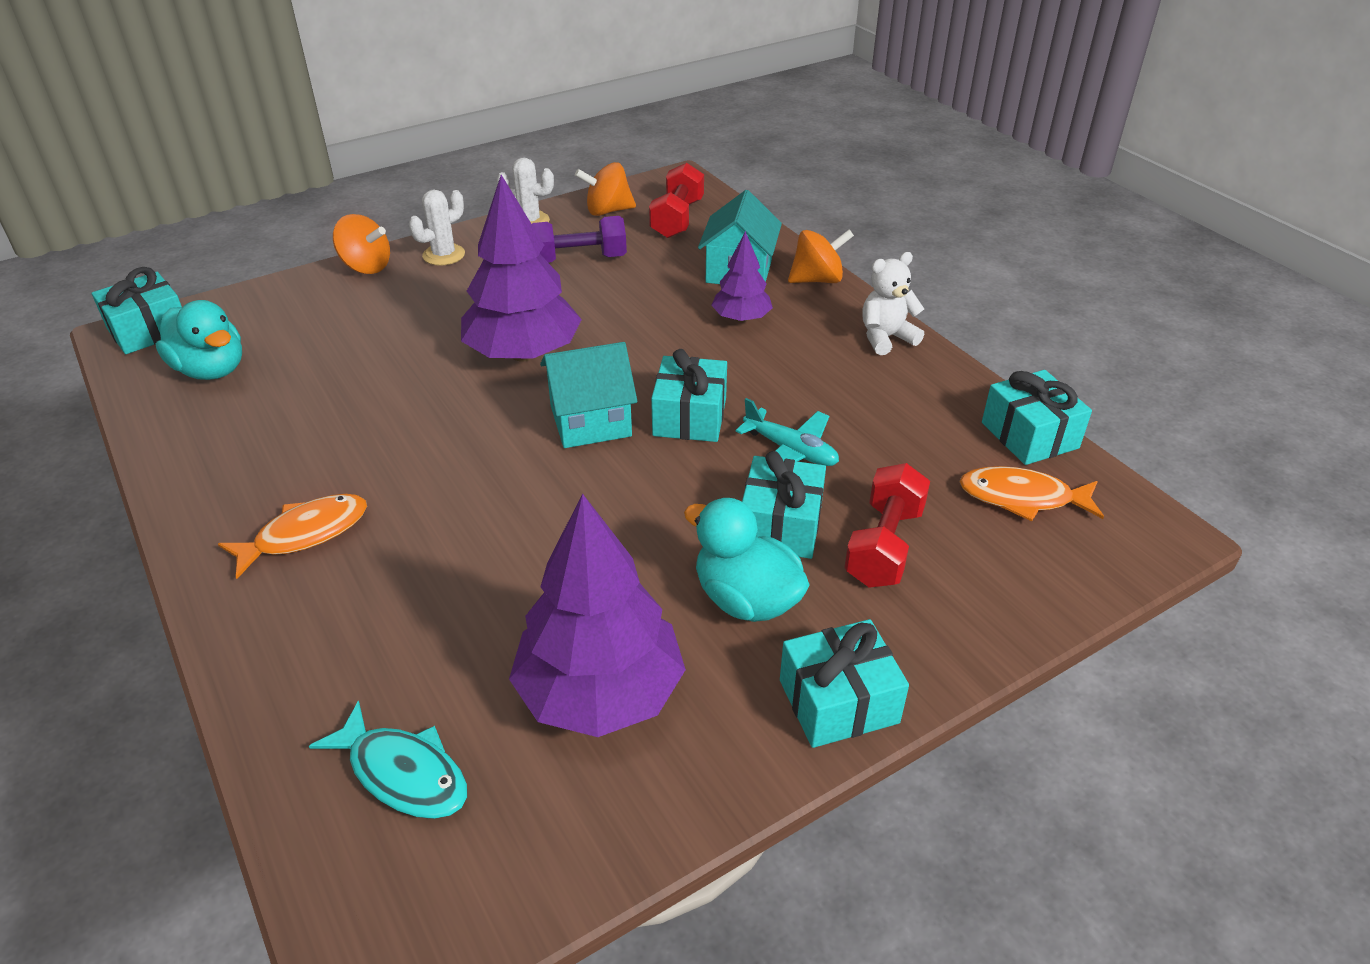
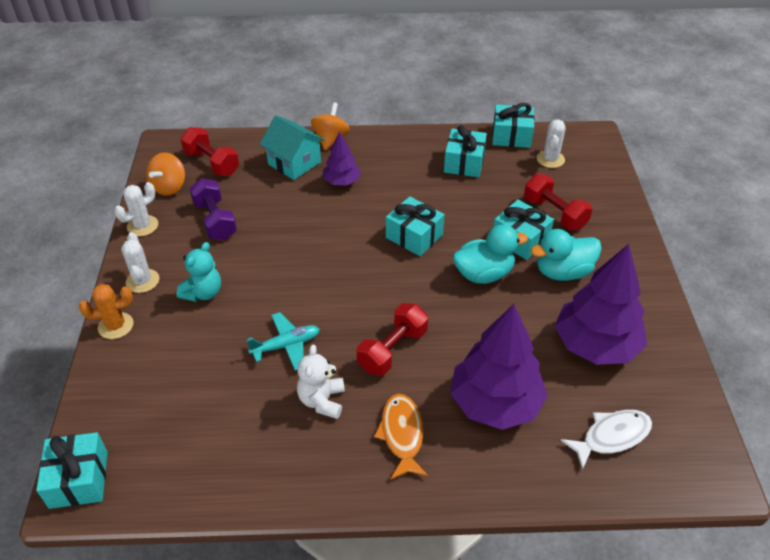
camera: 60 degrees left, 5 degrees up
turquoise duck [156,300,242,380] -> turquoise duck moved to [453,224,528,284]
turquoise fish [309,700,467,819] -> white fish [560,410,652,470]
orange spinning top [333,214,390,274] -> orange cactus [79,284,134,339]
purple tree [461,175,582,361] -> purple tree moved to [450,304,548,430]
purple dumbbell [532,216,627,263] -> purple dumbbell turned 45 degrees counterclockwise [189,178,237,240]
turquoise house [540,342,637,448] -> none
turquoise plane [736,398,839,466] -> turquoise plane moved to [246,312,320,370]
turquoise gift [780,619,909,748] -> turquoise gift moved to [444,125,487,177]
white teddy bear [862,252,924,355] -> white teddy bear moved to [297,345,345,419]
orange fish [959,466,1104,521] -> white cactus [537,119,566,168]
none -> turquoise teddy bear [176,242,221,302]
none -> red dumbbell [357,303,428,376]

